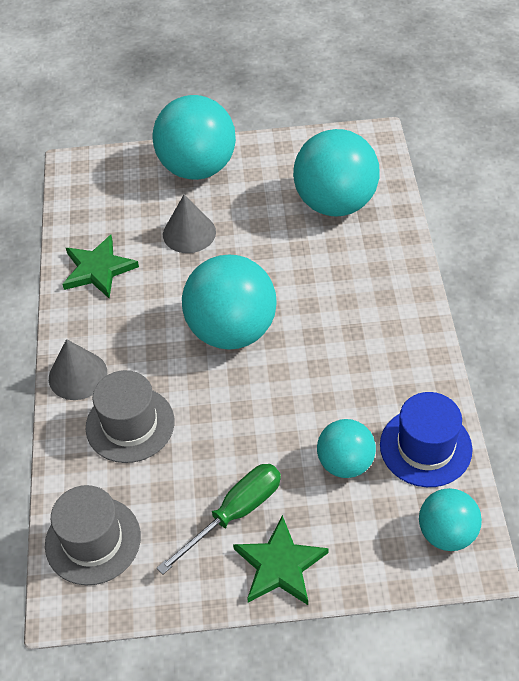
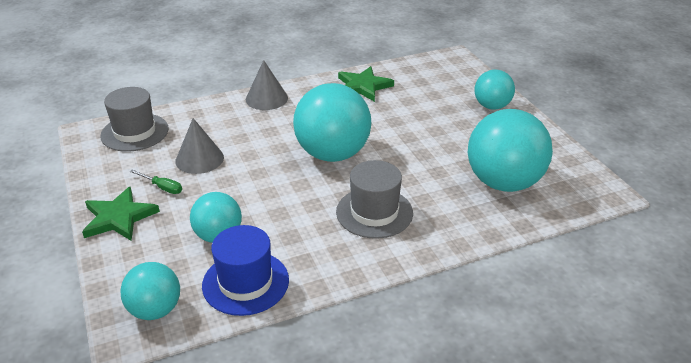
camera: 70 degrees right, 15 degrees down
grey hat [86,370,174,463] -> grey hat moved to [336,160,413,239]
turquoise ball [153,95,236,180] -> turquoise ball [475,69,515,110], size x0.57
green screwdriver [157,464,281,575] -> green screwdriver [130,170,182,194], size x0.53
grey cone [163,195,216,253] -> grey cone moved to [175,118,224,174]

